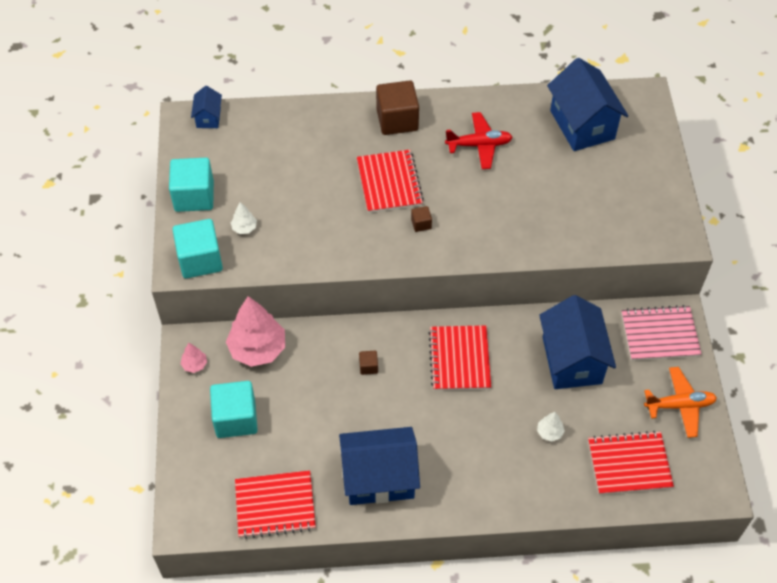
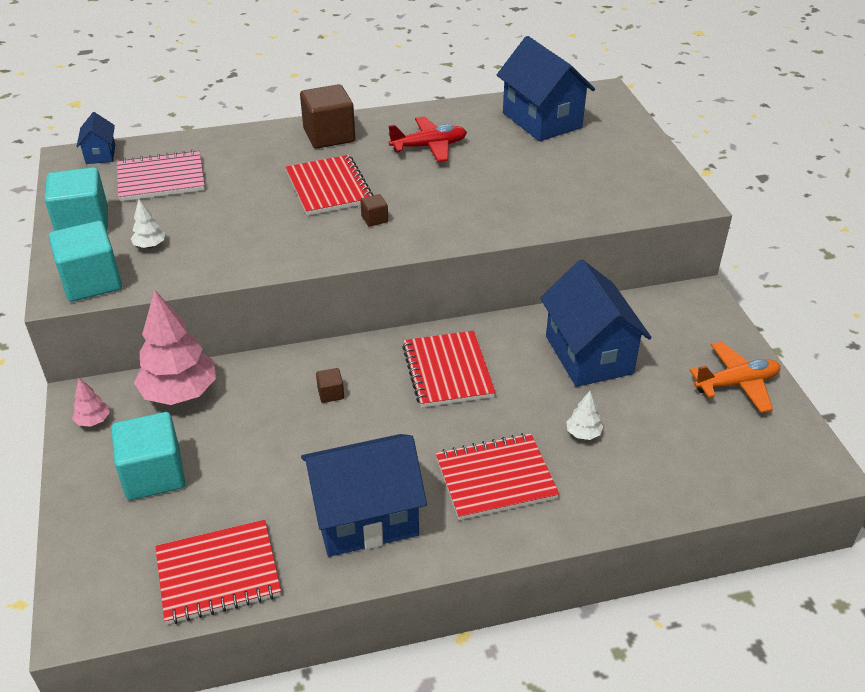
camera: 10 degrees left, 15 degrees down
red notebook [588,431,674,495] -> red notebook moved to [436,433,559,520]
pink notebook [621,305,701,361] -> pink notebook moved to [117,150,205,201]

